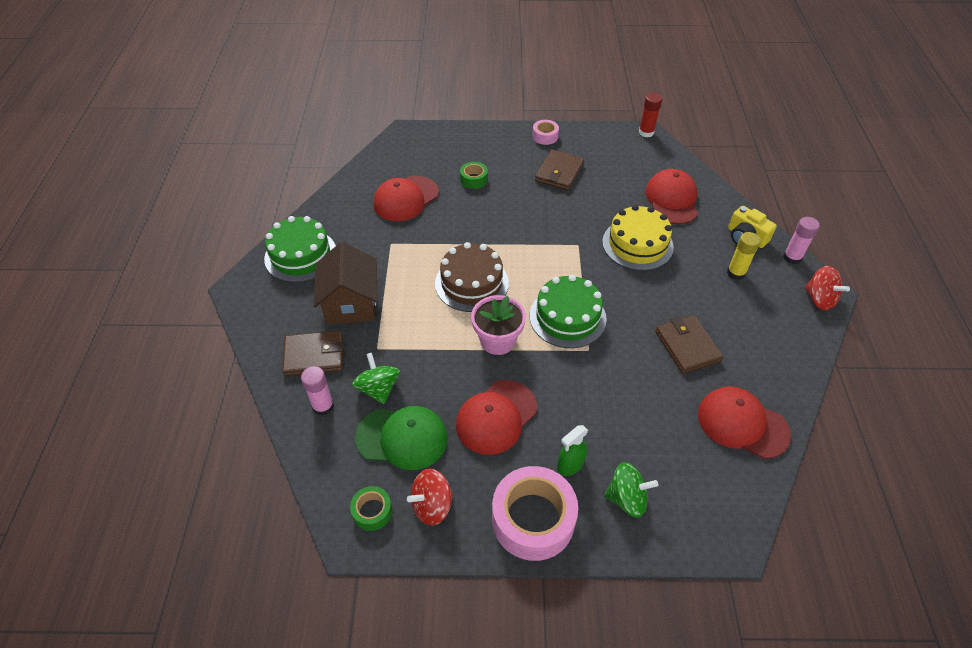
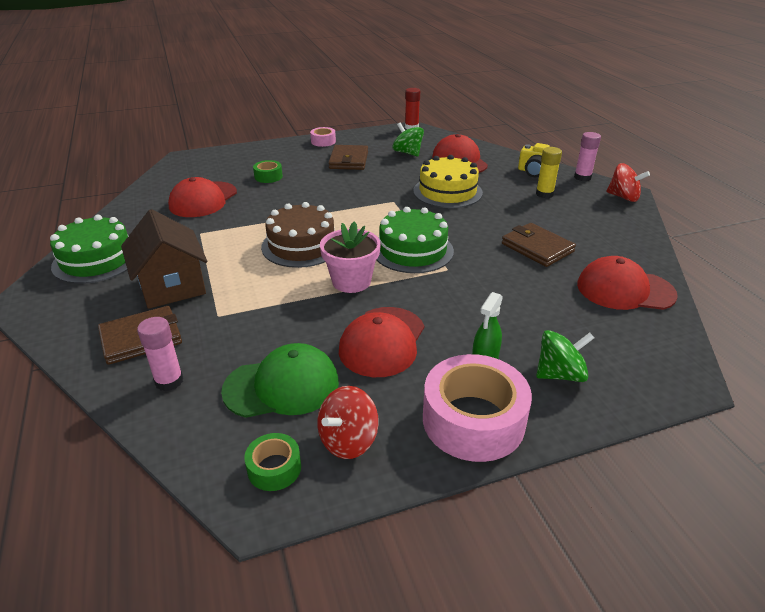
camera: 20 degrees left, 15 degrees down
green spinning top [352,353,400,404] -> green spinning top moved to [392,123,424,157]

